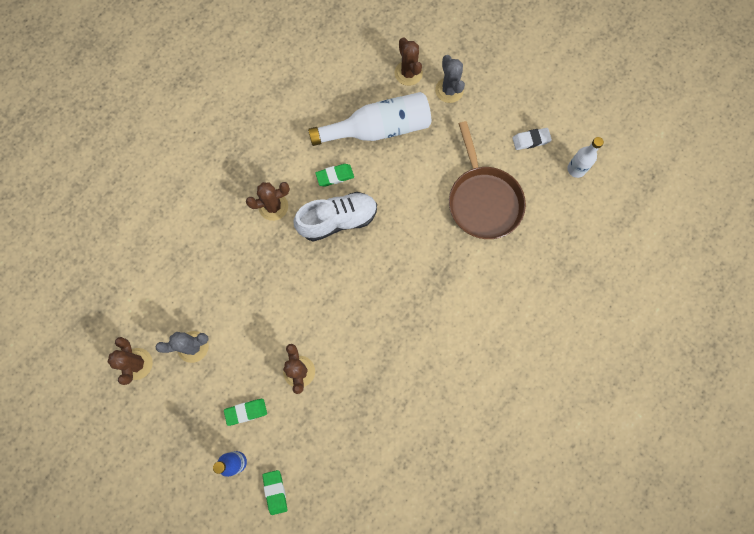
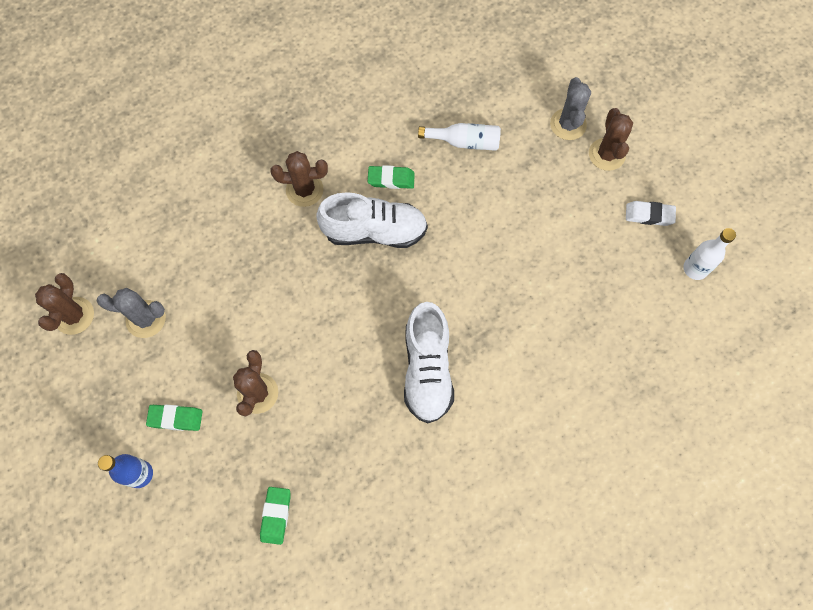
camera: 20 degrees right, 5 degrees down
green eraser [262,470,288,515] -> green eraser moved to [260,487,290,545]
white bottle [308,92,431,146] -> white bottle [418,123,501,151], size x0.53
brown cactus [395,37,423,86] -> brown cactus moved to [589,108,633,171]
brown pan [449,121,526,239] -> none
none -> white shoe [404,302,454,423]

